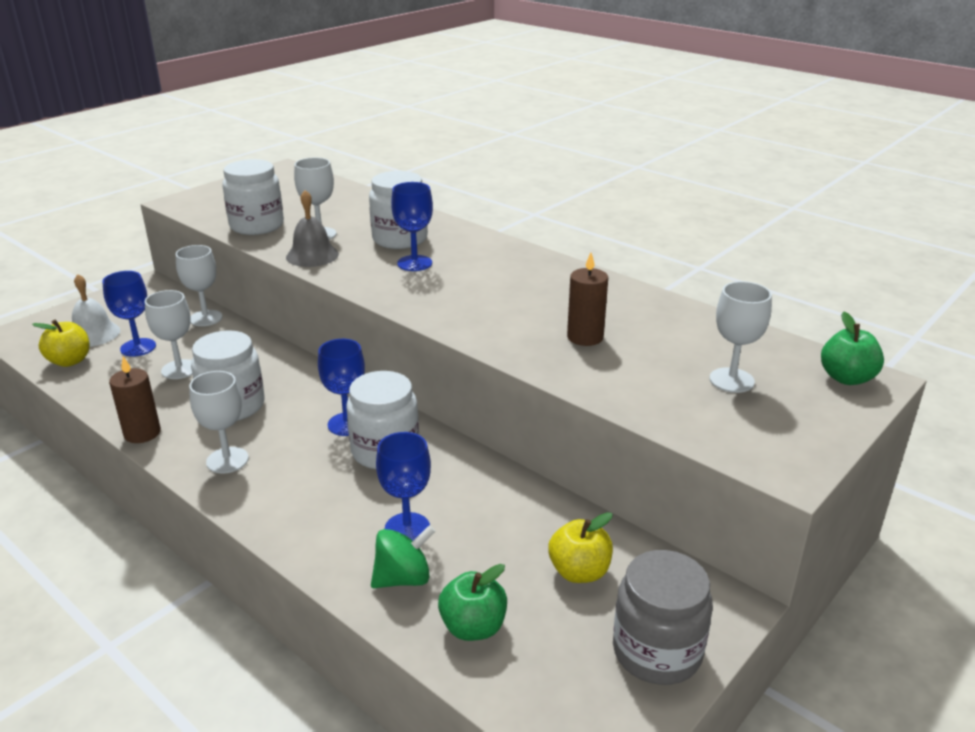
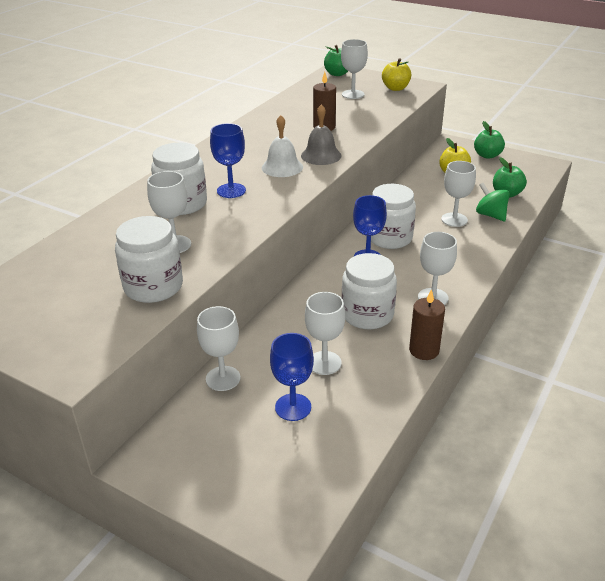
camera: 100 degrees left, 5 degrees up
yellow apple [32,320,90,367] -> yellow apple moved to [382,58,411,91]
white bell [72,274,121,347] -> white bell moved to [262,115,303,177]
grey bell [286,190,339,267] -> grey bell moved to [301,104,342,165]
blue goblet [376,432,431,541] -> white goblet [441,161,476,227]
grey jar [613,550,713,685] -> green apple [474,121,505,159]

